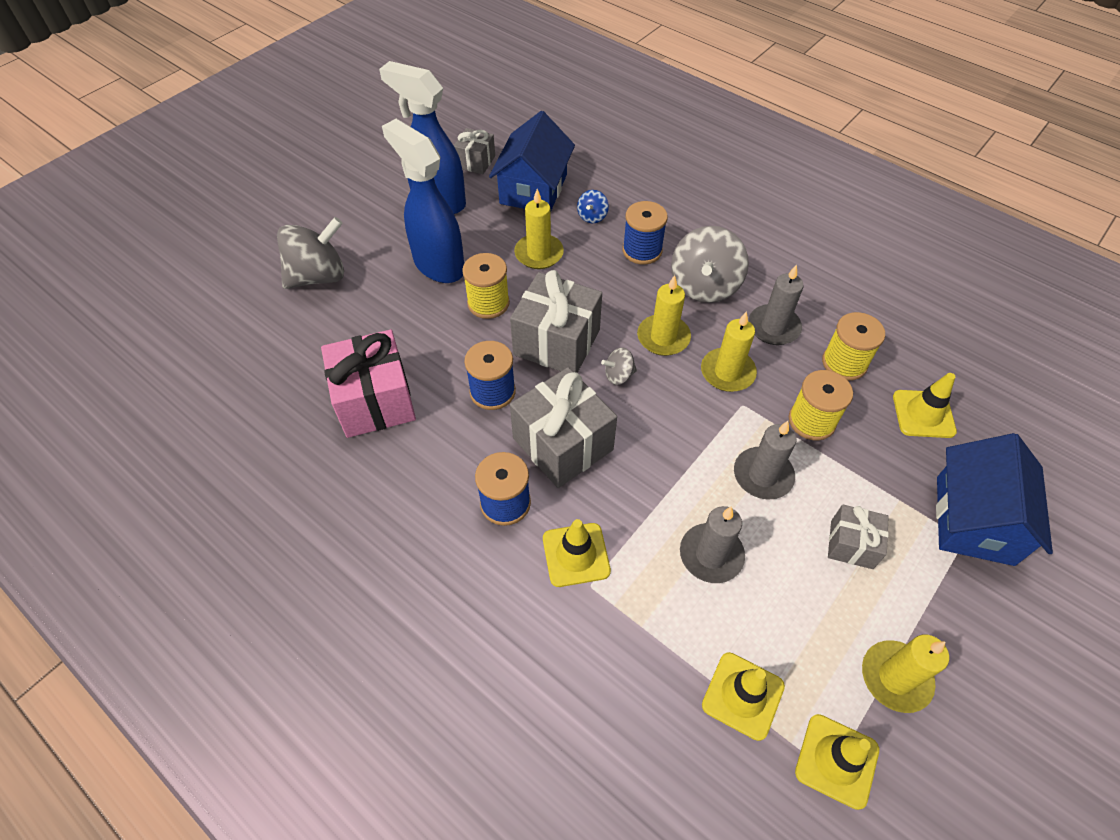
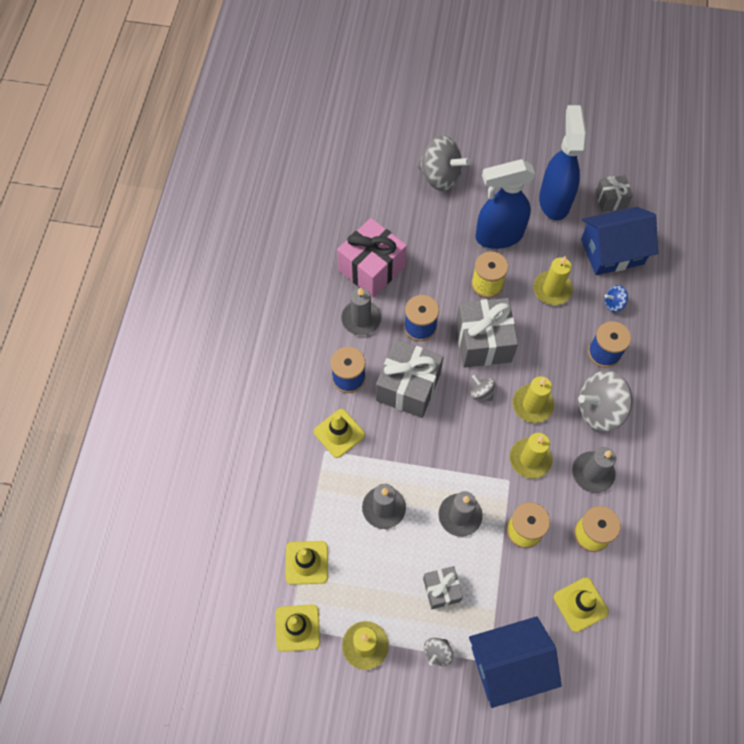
camera: 60 degrees right, 10 degrees up
blue spray bottle [382,119,464,283] -> blue spray bottle turned 120 degrees counterclockwise [475,159,536,249]
none -> grey candle [341,287,381,335]
none -> grey spinning top [424,638,453,666]

